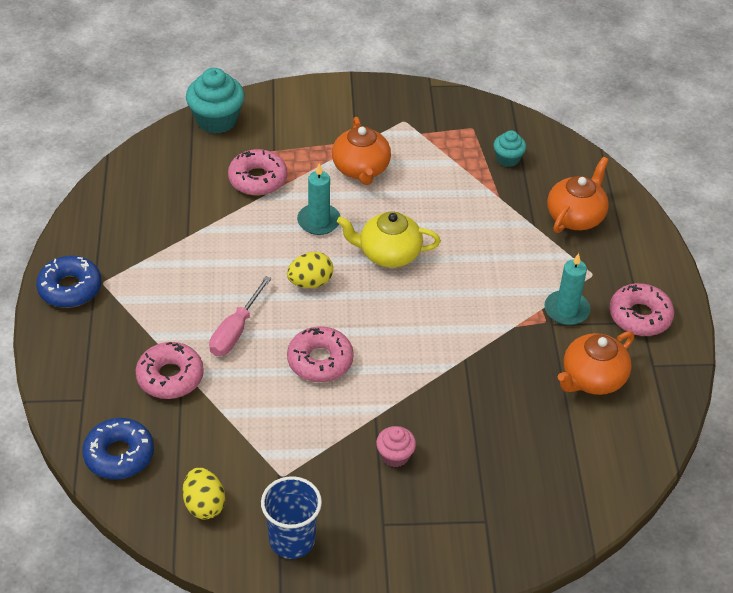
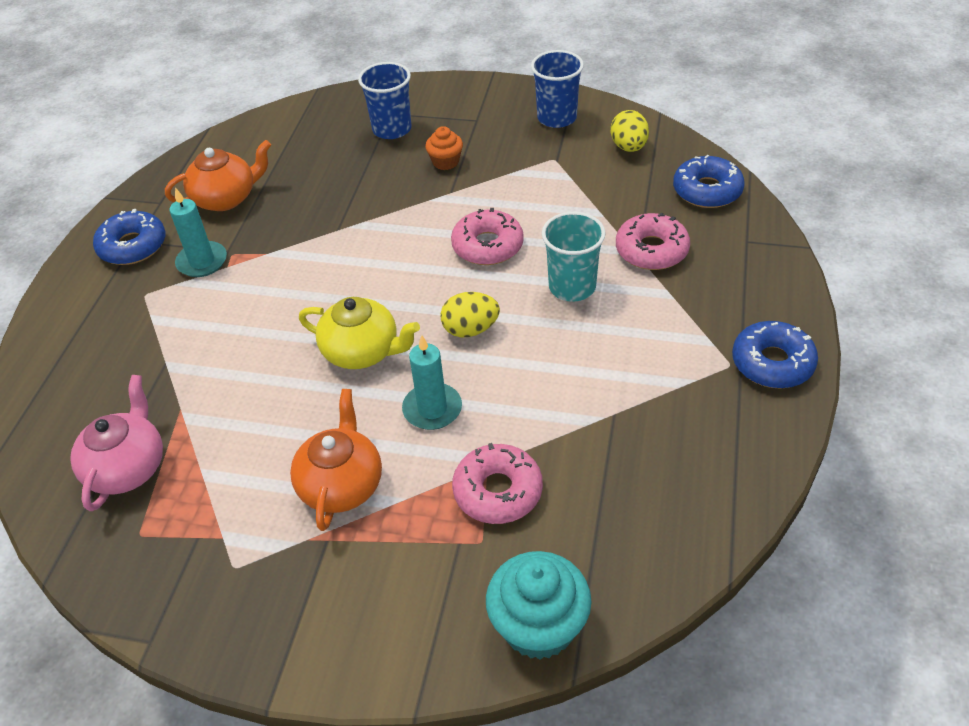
camera: 160 degrees left, 0 degrees up
pink screwdriver [209,276,271,356] -> turquoise cup [542,212,606,302]
pink cupcake [376,426,416,467] -> orange cupcake [425,126,463,170]
turquoise cupcake [493,130,526,167] -> pink teapot [70,375,163,511]
orange teapot [547,157,609,233] -> none
pink donut [609,283,674,336] -> blue donut [93,209,166,265]
none -> blue cup [358,62,411,139]

